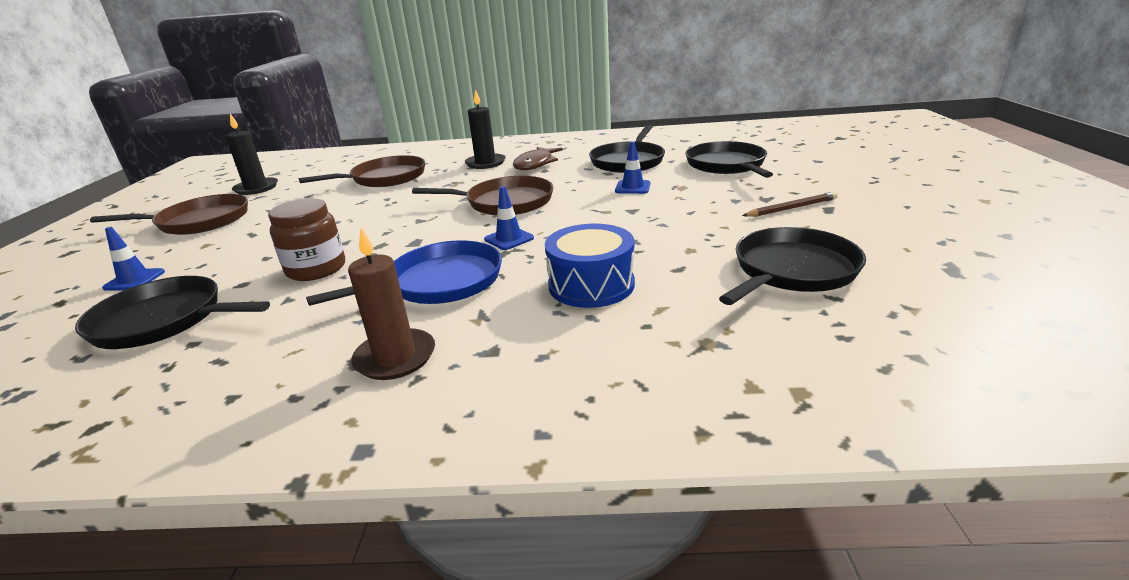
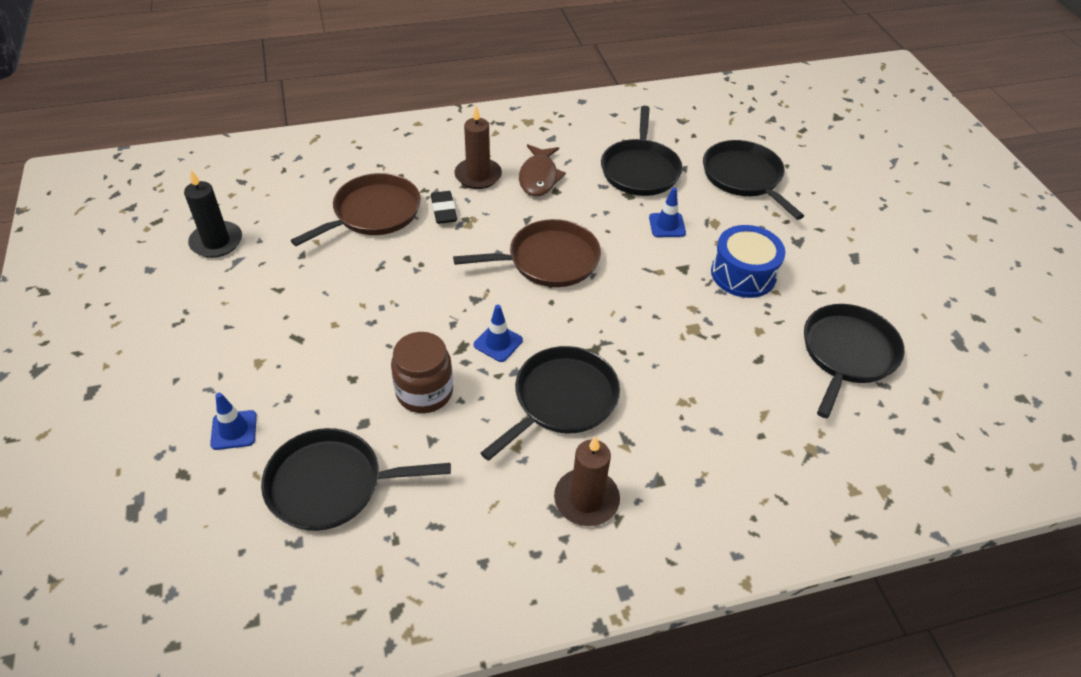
camera: 20 degrees left, 20 degrees up
brown pan [90,194,248,235] -> none
blue pan [306,240,502,306] -> black pan [481,346,620,461]
black candle [465,89,506,169] -> brown candle [454,106,502,189]
blue traffic cone [484,186,534,250] -> blue traffic cone moved to [474,305,523,362]
blue drum [545,224,635,308] -> blue drum moved to [711,225,785,298]
brown pencil [742,192,838,217] -> none
none -> black eraser [431,191,457,224]

